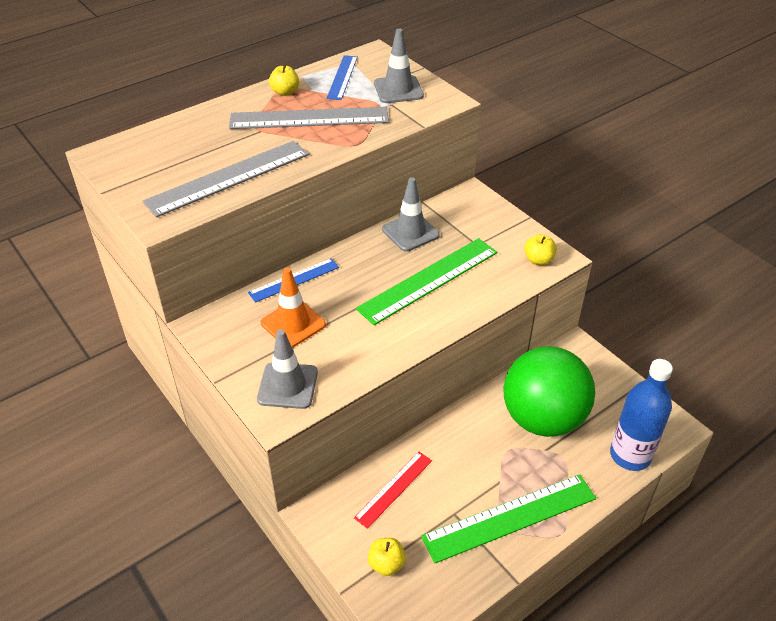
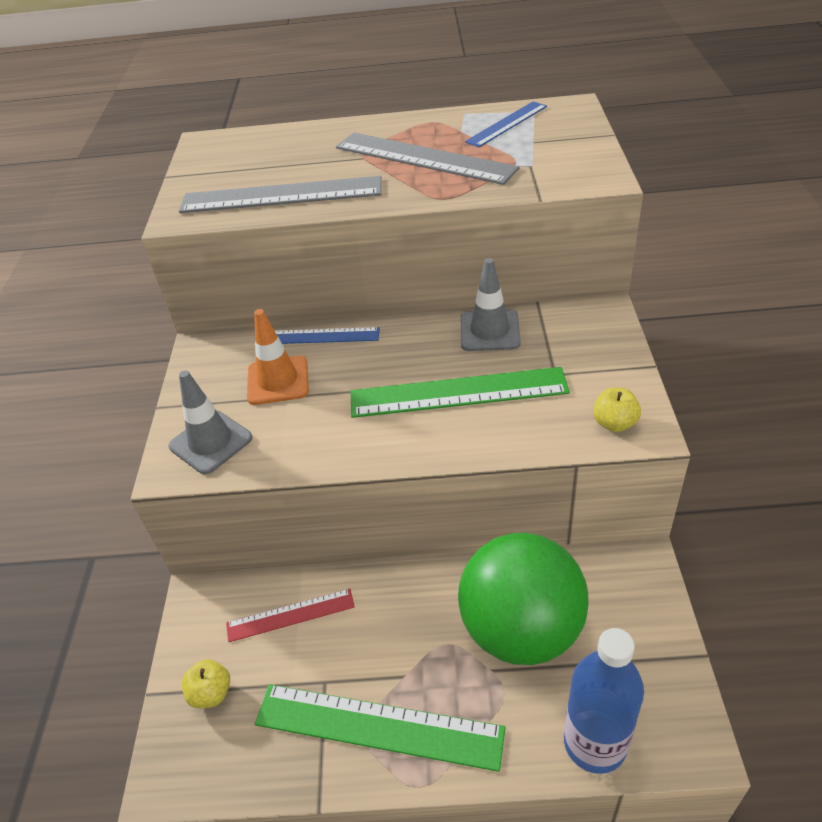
camera: 40 degrees right, 0 degrees up
yellow apple [269,65,299,96] -> none
grey traffic cone [374,29,424,103] -> none

